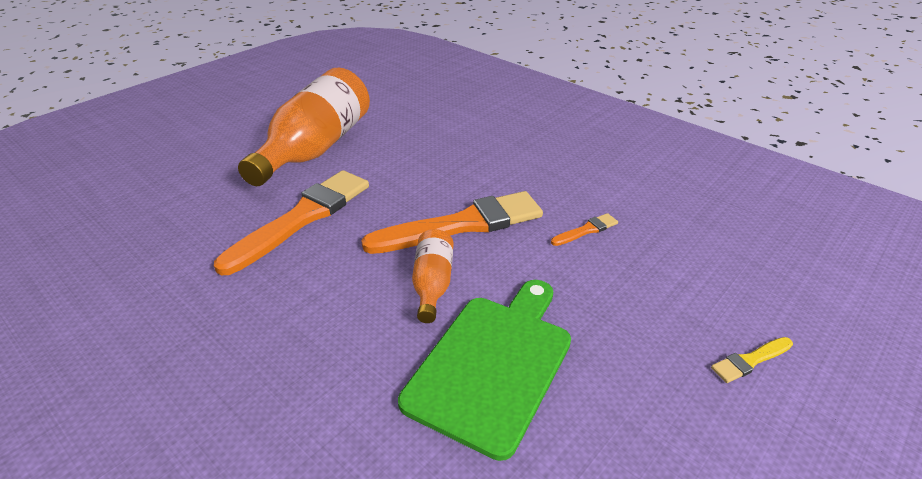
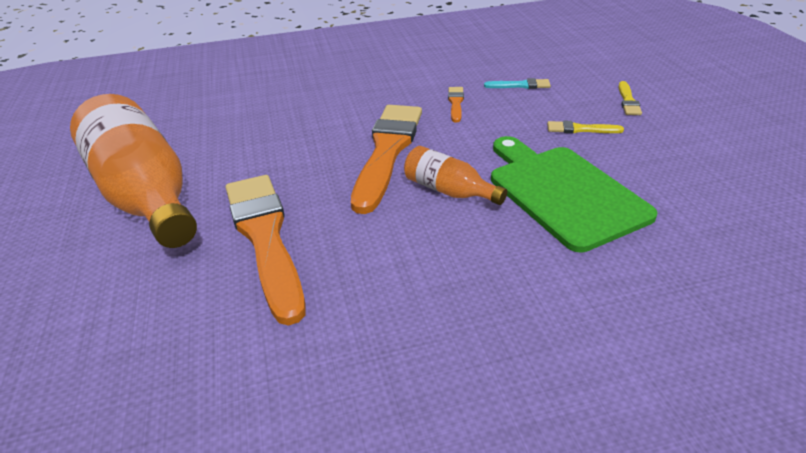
camera: 55 degrees left, 0 degrees up
none -> turquoise brush [484,78,551,89]
none -> yellow brush [547,121,624,133]

